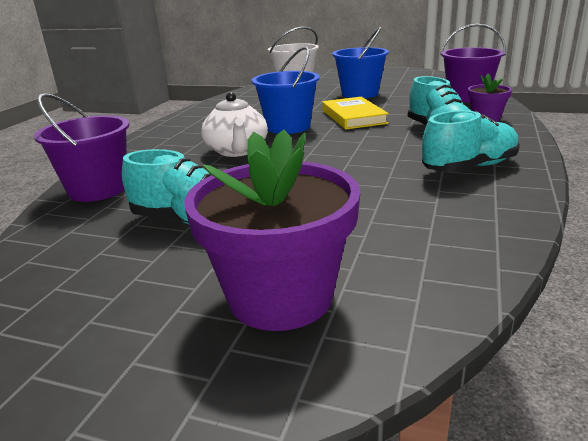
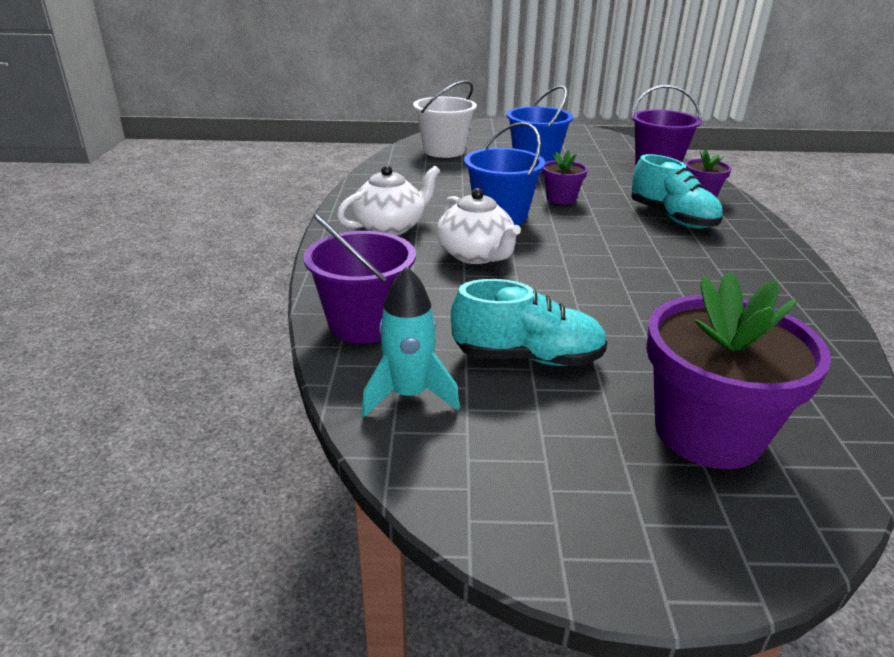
camera: 20 degrees left, 5 degrees up
yellow book [322,97,389,129] -> purple flower pot [542,150,588,205]
turquoise shoe [422,110,520,172] -> none
none -> white teapot [337,165,440,236]
none -> turquoise rocket [362,266,460,417]

